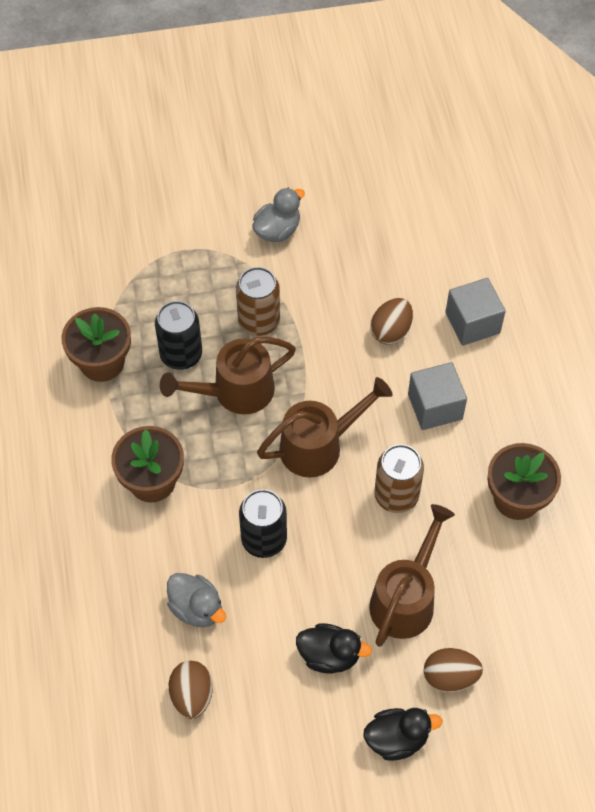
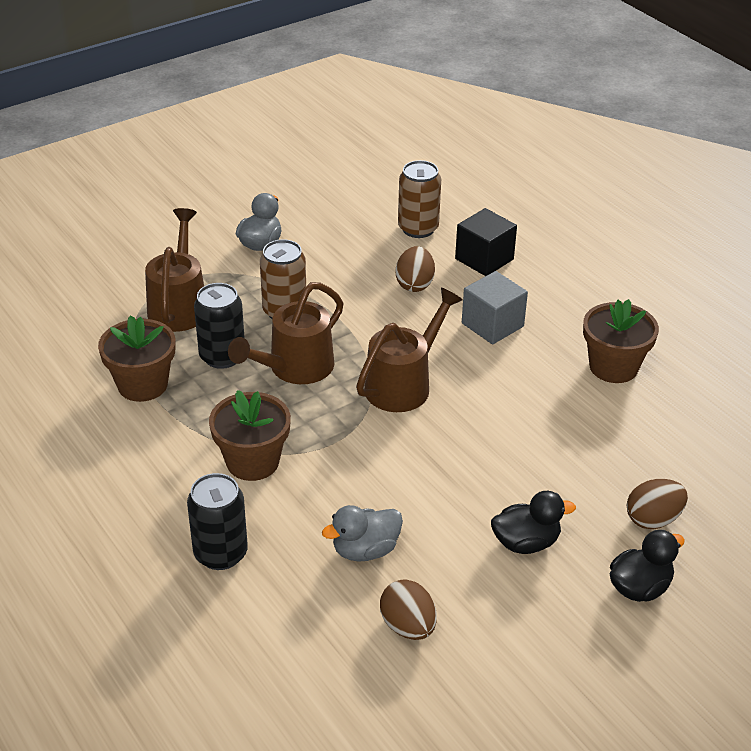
camera: 25 degrees left, 20 degrees down
grey duck [167,573,226,628] -> grey duck turned 135 degrees clockwise [322,505,403,562]
black can [239,489,287,558] -> black can moved to [187,473,248,570]
brown watering can [369,504,455,647] -> brown watering can moved to [145,208,204,332]
brown can [374,444,424,513] -> brown can moved to [398,160,441,238]
grey cube [445,278,506,346] -> black cube [455,208,517,276]

